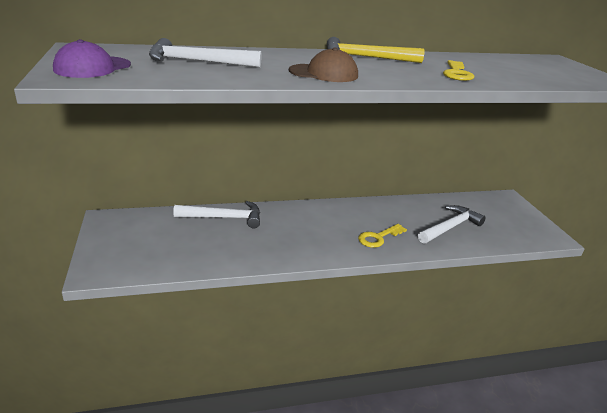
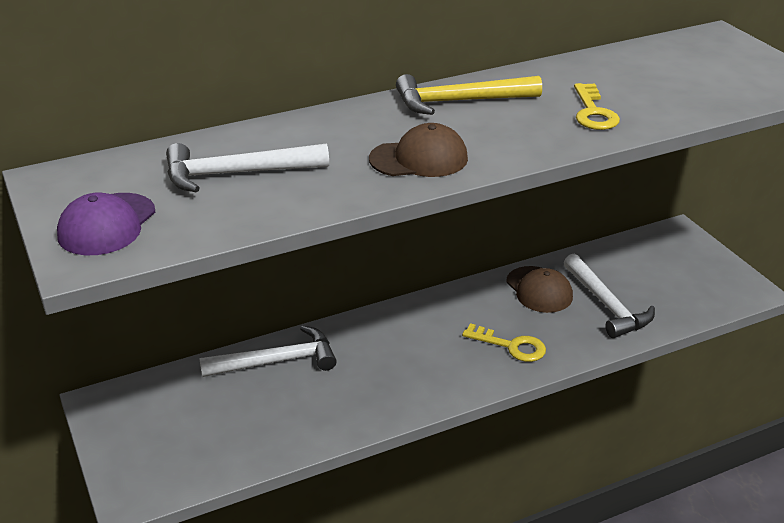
camera: 10 degrees left, 5 degrees up
yellow key [358,224,407,248] -> yellow key turned 105 degrees counterclockwise [462,323,546,362]
white hammer [418,205,486,244] -> white hammer turned 120 degrees clockwise [564,253,655,338]
none -> brown cap [506,266,573,313]

